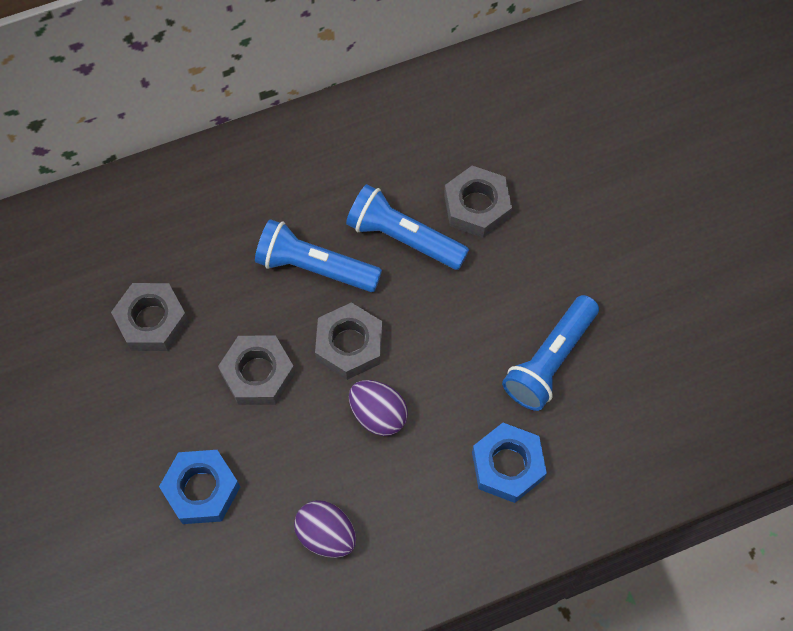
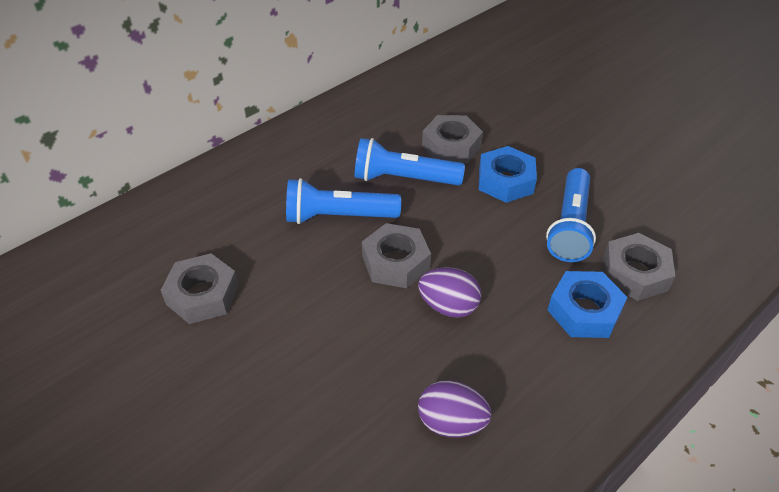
camera: 20 degrees left, 20 degrees down
blue nut [159,450,240,524] -> blue nut moved to [479,146,537,203]
grey nut [218,336,295,405] -> grey nut moved to [603,233,675,301]

